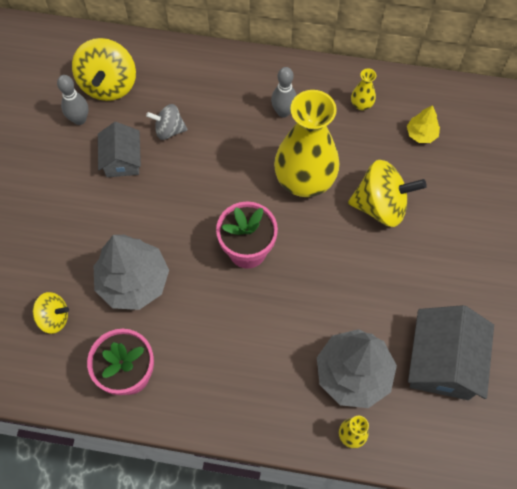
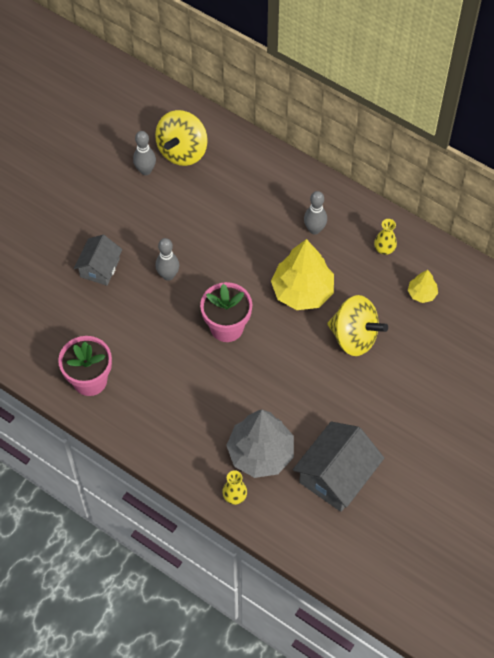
camera: 25 degrees right, 5 degrees down
yellow spinning top [33,292,69,334] -> none
grey tree [94,235,169,310] -> none
grey house [98,122,141,177] -> grey house moved to [74,235,123,286]
grey spinning top [146,104,188,140] -> none
yellow vase [274,90,340,197] -> yellow tree [271,239,334,310]
none -> grey bowling pin [155,238,179,281]

